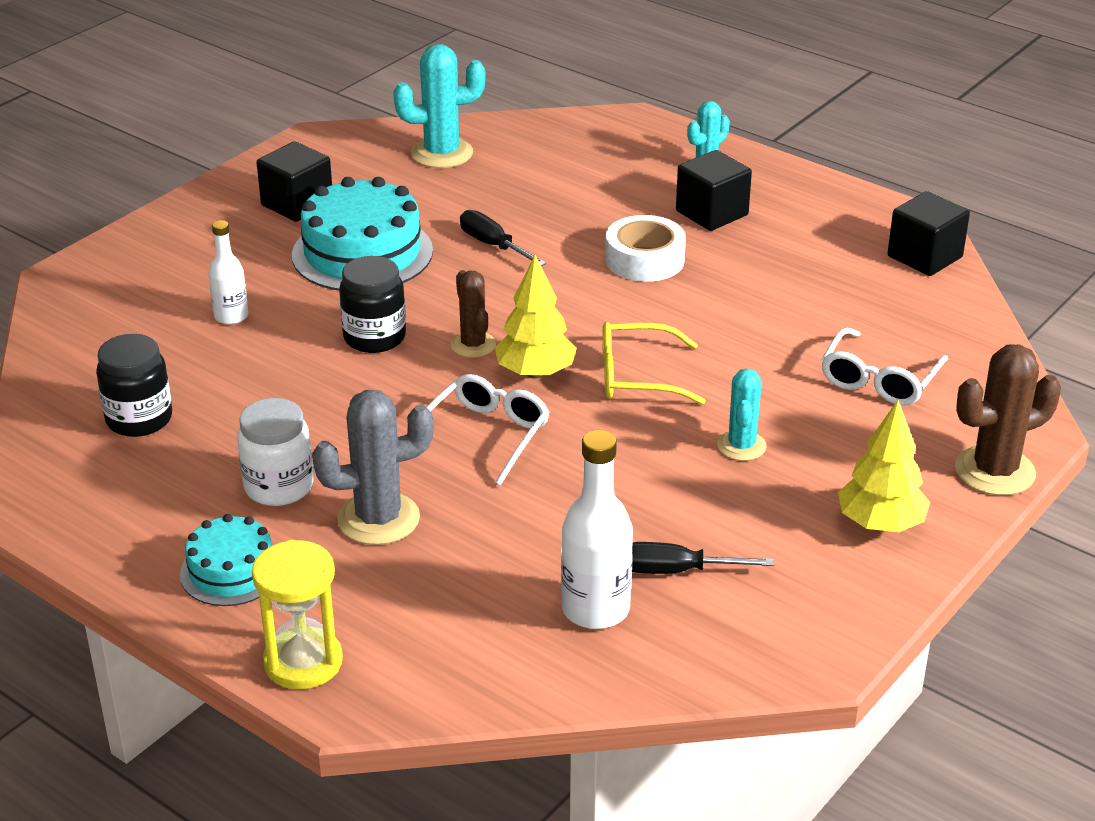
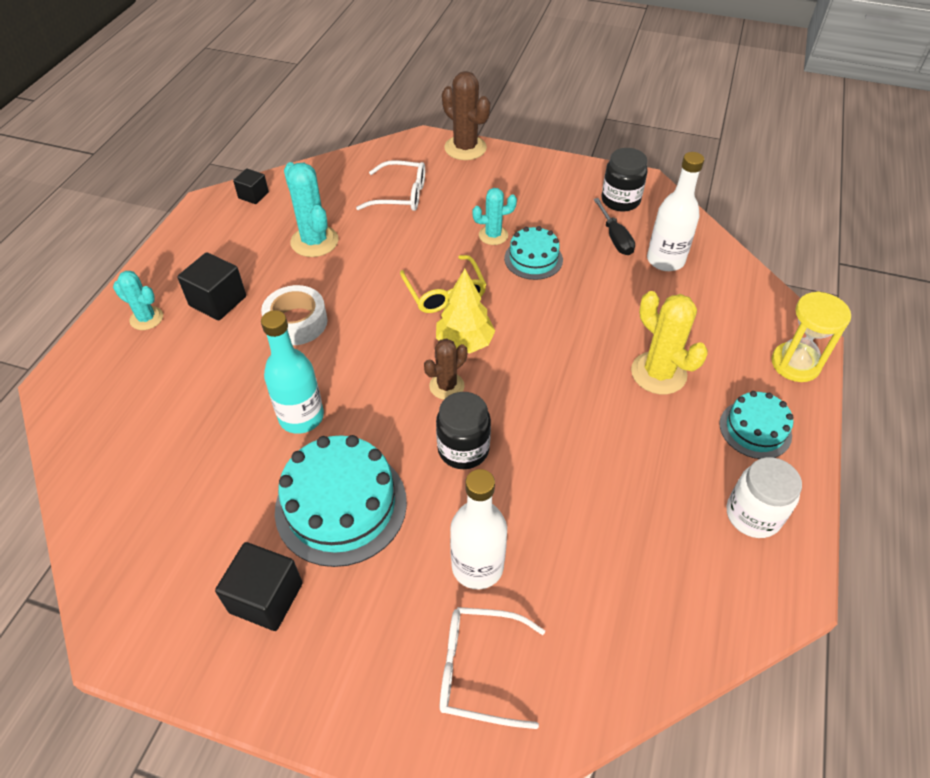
camera: 110 degrees left, 15 degrees up
black jar [96,334,172,437] -> black jar moved to [601,148,648,212]
white bottle [208,220,248,325] -> white bottle [450,469,507,589], size x1.63
white jar [237,398,314,506] -> white jar moved to [727,457,802,538]
grey cactus [312,390,434,545] -> yellow cactus [631,291,708,394]
turquoise cactus [393,44,485,168] -> turquoise cactus moved to [284,162,339,257]
white glasses [427,374,550,486] -> white glasses moved to [440,607,545,729]
black screwdriver [460,210,546,266] -> turquoise bottle [261,310,324,434]
yellow tree [838,400,930,532] -> none
black cube [888,191,970,276] -> black cube [233,168,269,204], size x0.61
none -> turquoise cake [504,226,563,280]

